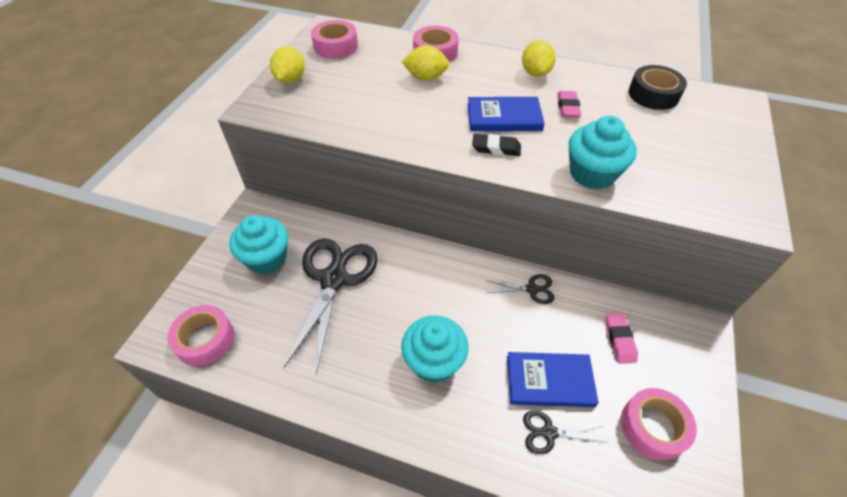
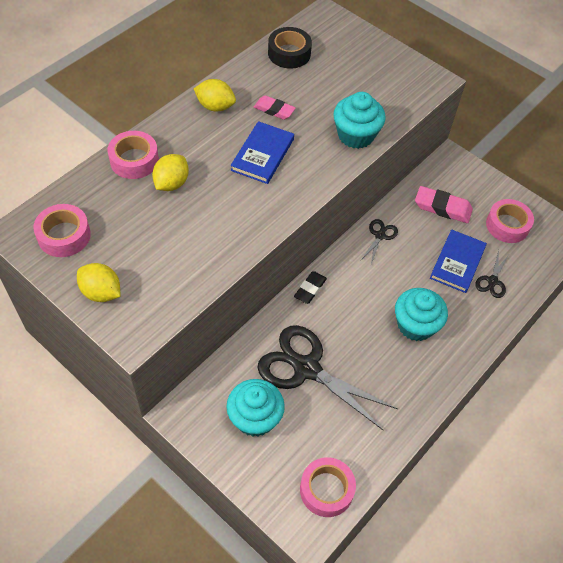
camera: 70 degrees left, 5 degrees up
black eraser [472,134,521,156] -> black eraser moved to [294,271,327,304]
pink eraser [606,313,638,363] -> pink eraser [415,186,473,223], size x1.50

